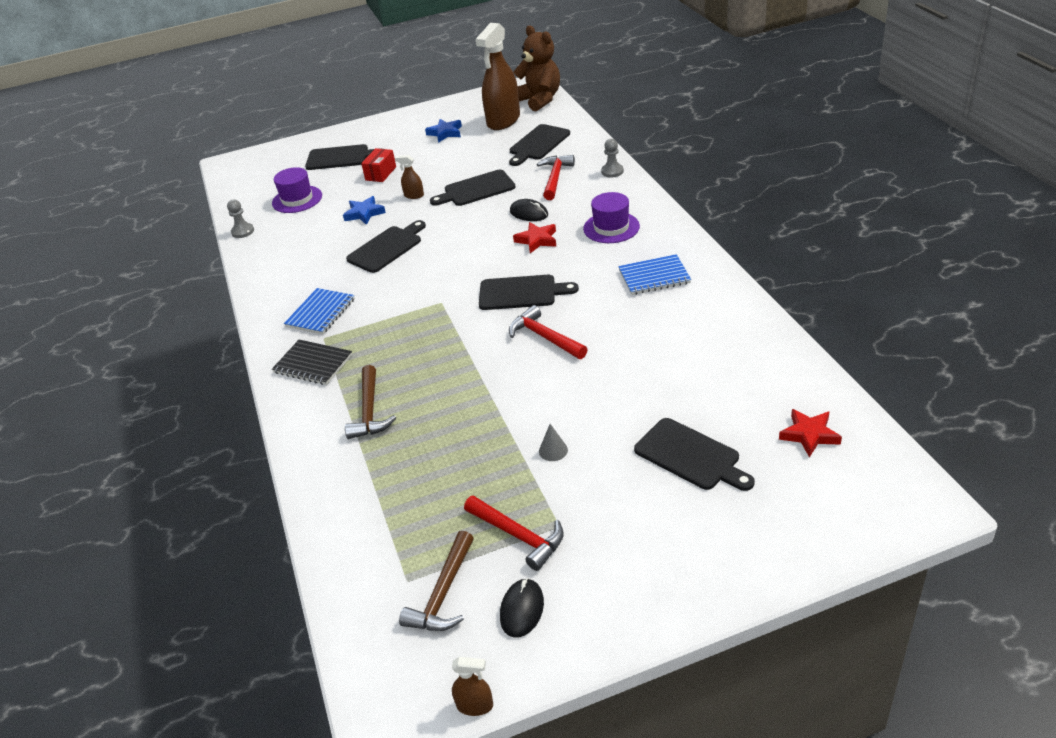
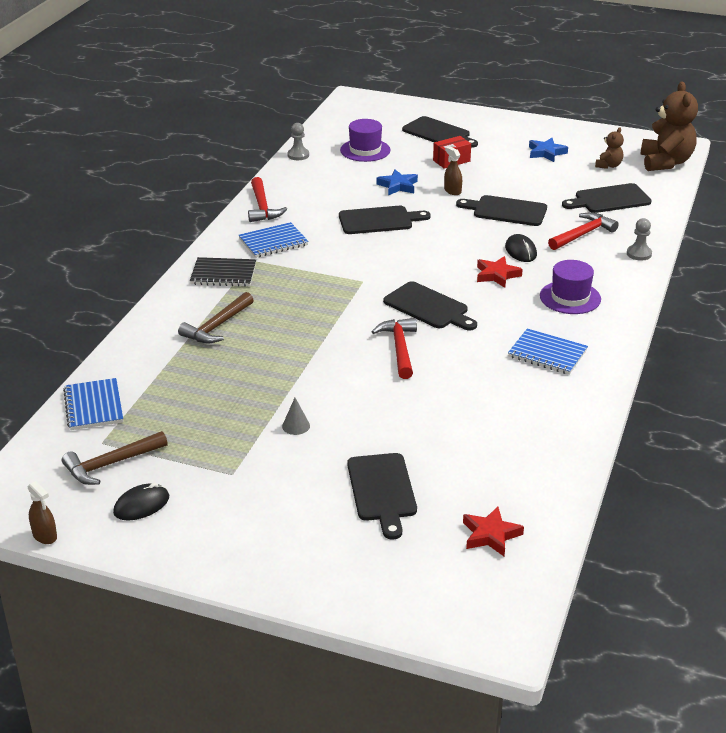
camera: 35 degrees right, 5 degrees down
black notebook [272,340,352,385] -> black notebook turned 60 degrees counterclockwise [190,257,256,287]
red hammer [464,495,564,571] -> red hammer moved to [248,177,287,222]
brown spray bottle [475,23,520,130] -> brown teddy bear [595,127,624,169]
none -> blue notebook [63,378,123,430]

